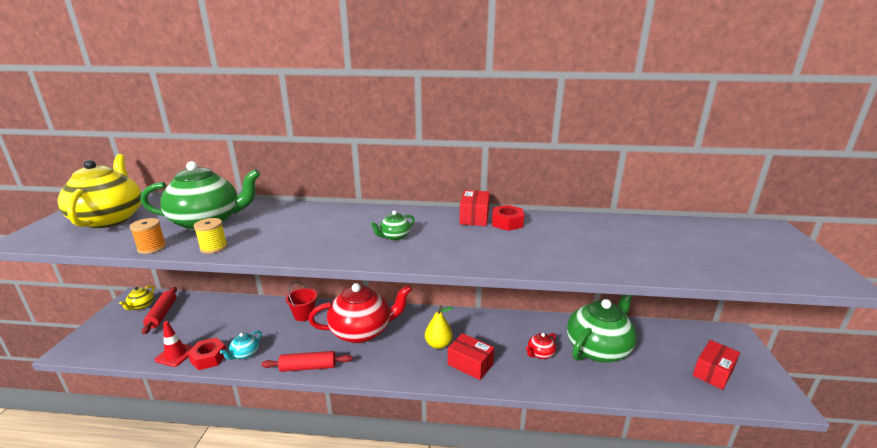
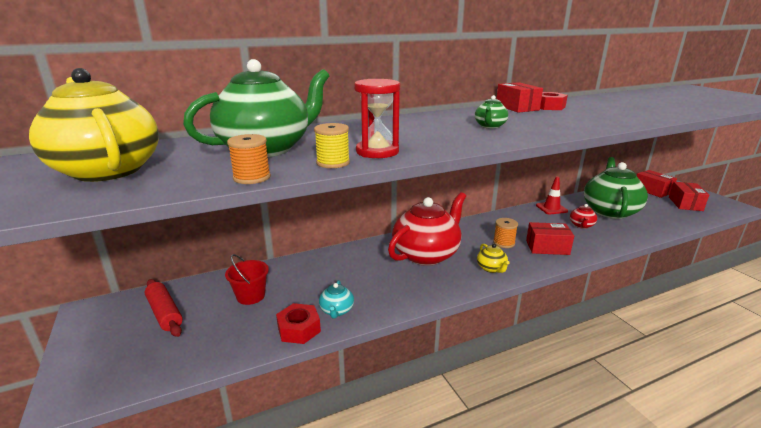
camera: 30 degrees left, 0 degrees up
yellow teapot [119,285,154,310] -> yellow teapot moved to [477,244,510,273]
red traffic cone [155,321,193,367] -> red traffic cone moved to [536,176,568,215]
red rolling pin [261,351,352,372] -> none
red bucket [286,282,317,321] -> red bucket moved to [225,254,269,305]
yellow pear [425,306,453,349] -> orange spool [493,218,518,248]
none -> red hourglass [354,79,400,158]
none -> red box [637,170,677,198]

